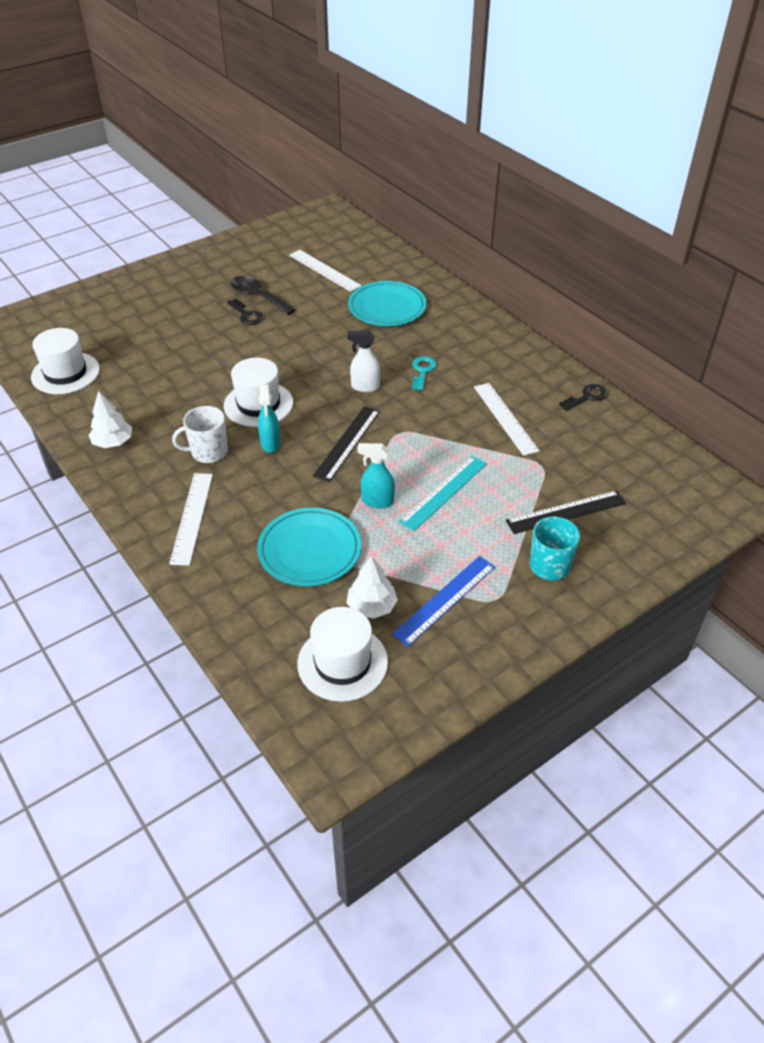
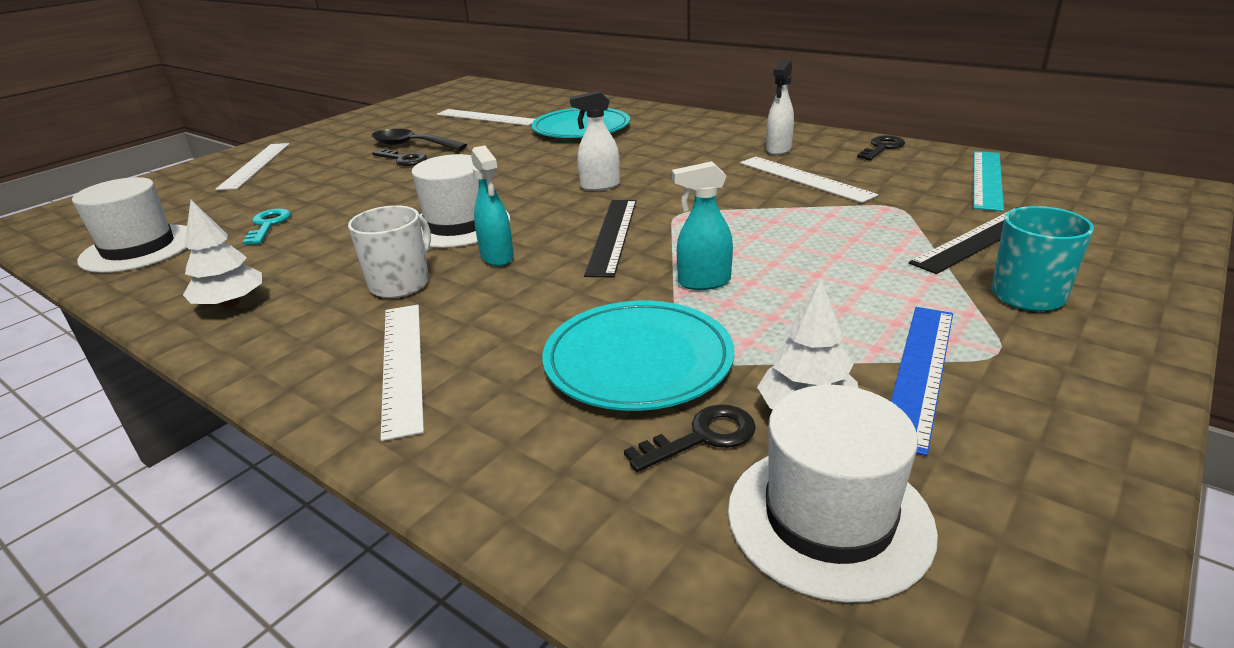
camera: 15 degrees left, 15 degrees down
white mug [172,406,228,463] -> white mug turned 150 degrees clockwise [348,205,431,298]
turquoise ruler [399,456,487,531] -> turquoise ruler moved to [973,151,1004,212]
turquoise key [412,356,436,391] -> turquoise key moved to [243,208,291,245]
none -> white ruler [215,143,290,190]
none -> black key [624,404,756,472]
none -> white spray bottle [766,60,794,155]

